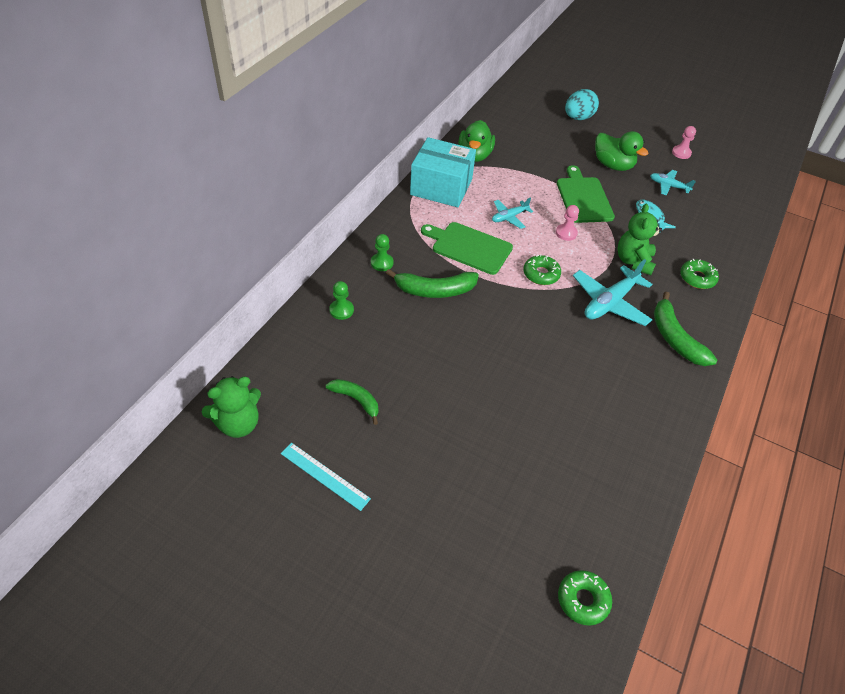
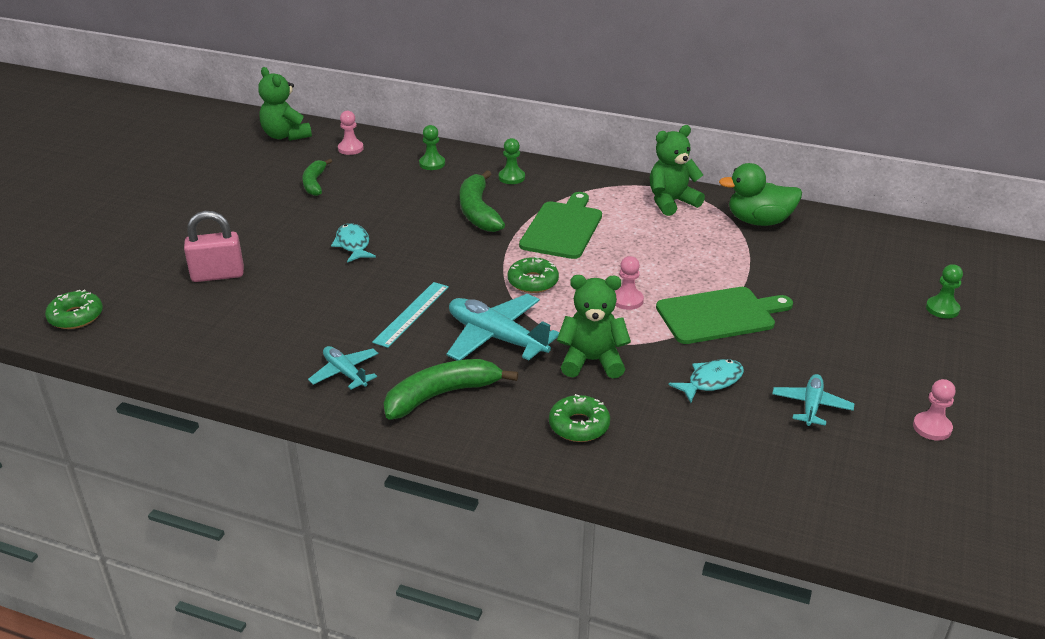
camera: 85 degrees right, 15 degrees down
turquoise ruler [281,443,371,511] -> turquoise ruler moved to [372,282,449,348]
green banana [326,379,378,425] -> green banana turned 150 degrees clockwise [302,159,332,196]
turquoise box [410,137,476,207] -> green teddy bear [650,125,705,216]
turquoise plane [492,197,533,229] -> turquoise plane moved to [308,346,379,389]
turquoise egg [565,89,599,120] -> green pawn [926,264,963,318]
green duck [595,131,648,171] -> none
none -> pink padlock [184,211,244,282]
none -> turquoise fish [331,223,376,263]
none -> pink pawn [338,111,364,155]

